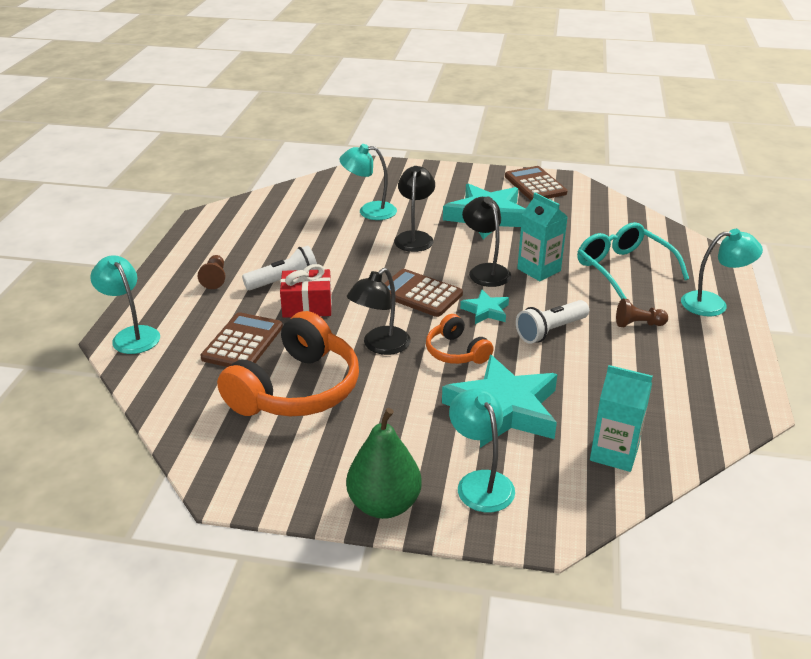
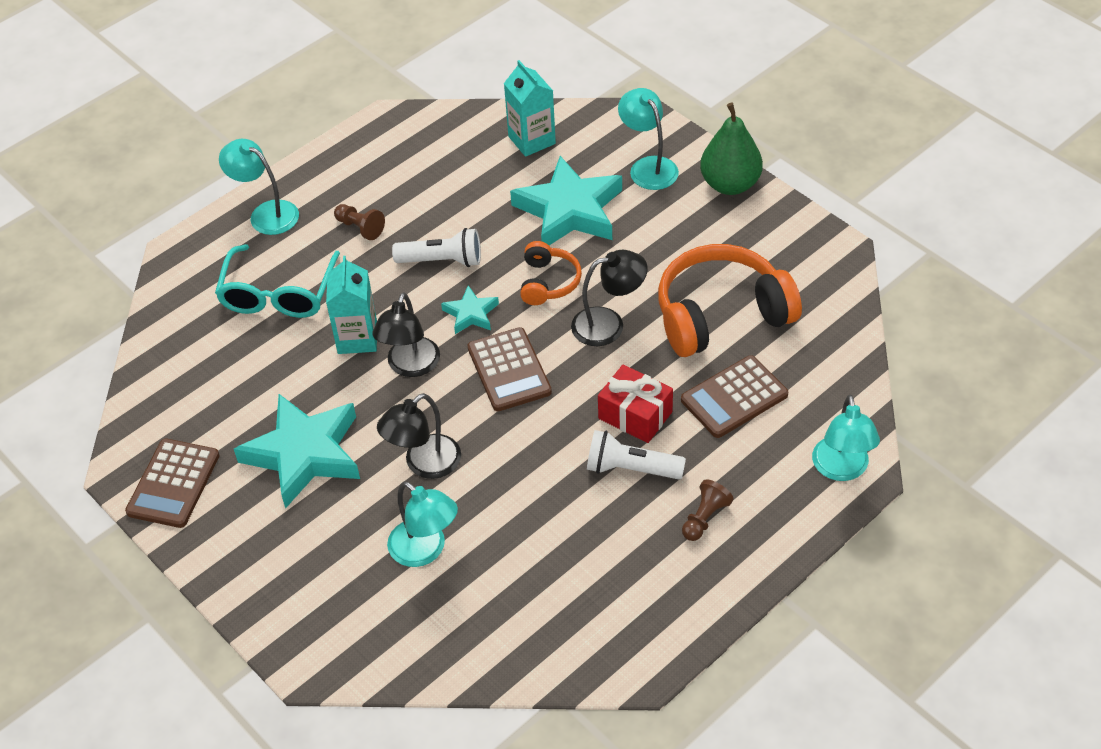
camera: 140 degrees left, 15 degrees up
turquoise lamp [449,388,515,512] -> turquoise lamp turned 135 degrees clockwise [618,88,679,190]

